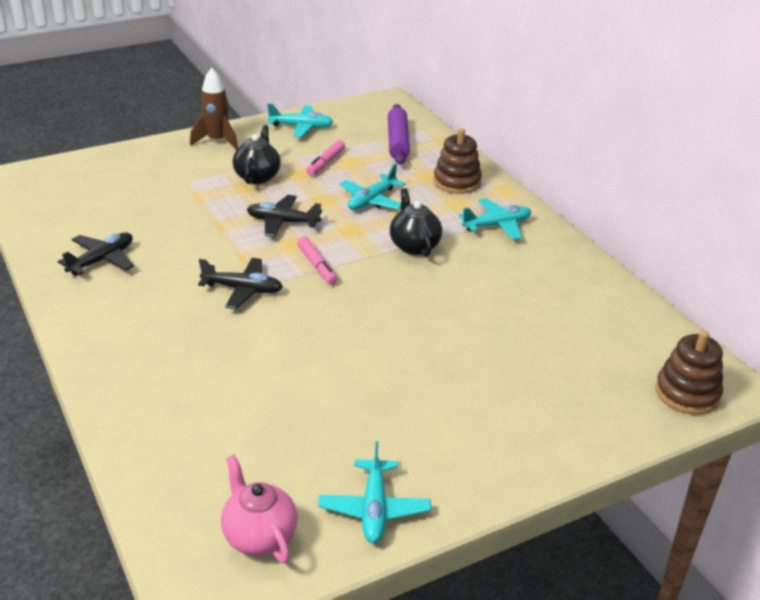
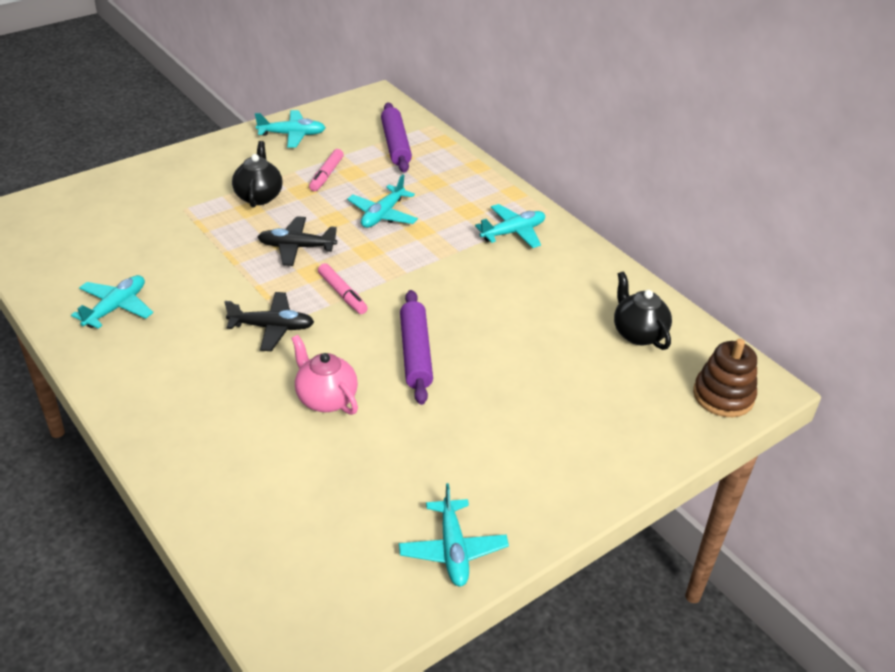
camera: 10 degrees left, 5 degrees up
black plane [58,232,134,276] -> turquoise plane [71,275,153,329]
brown rocket [190,68,238,150] -> none
pink teapot [221,455,298,564] -> pink teapot moved to [291,335,358,415]
black teapot [390,188,442,257] -> black teapot moved to [614,271,672,350]
brown stacking toy [434,128,482,194] -> none
none -> purple rolling pin [400,290,433,405]

